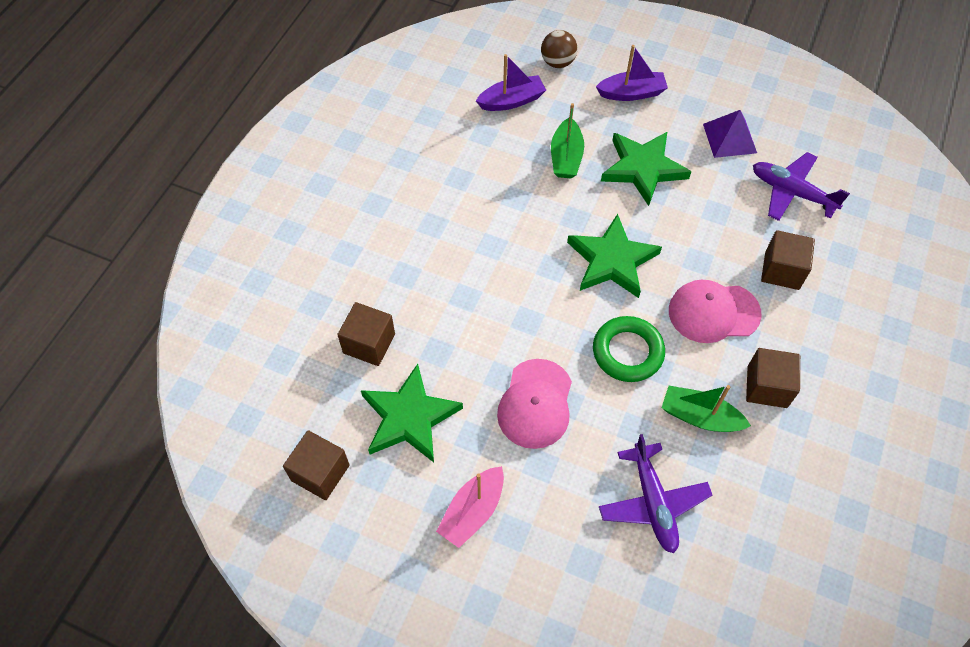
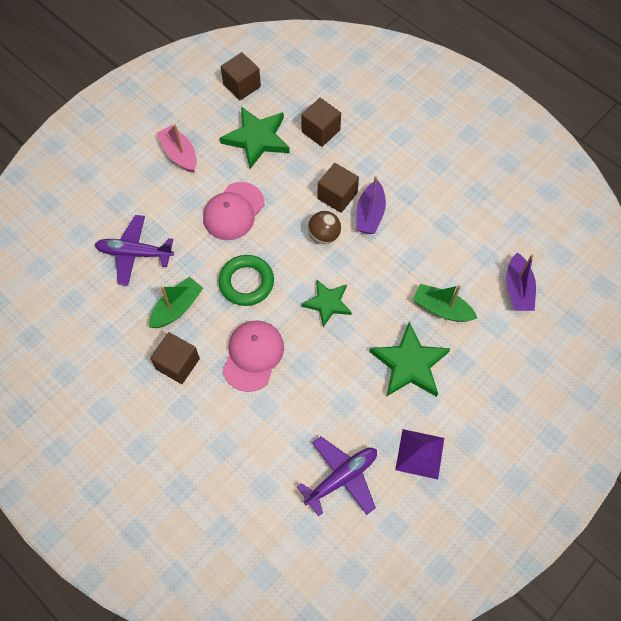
camera: 110 degrees right, 5 degrees up
pink cap [497,359,572,449] -> pink cap turned 90 degrees counterclockwise [203,182,264,240]
brown ball [541,30,578,68] -> brown ball moved to [308,211,341,244]
green star [567,214,662,298] -> green star [302,279,352,327], size x0.65
purple boat [596,45,668,101] -> purple boat moved to [356,176,386,234]
brown cube [761,230,815,290] -> brown cube moved to [318,163,359,213]

